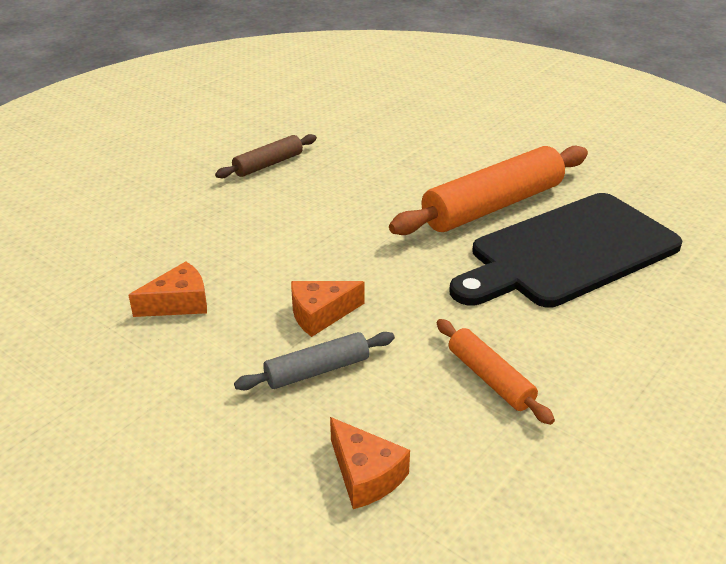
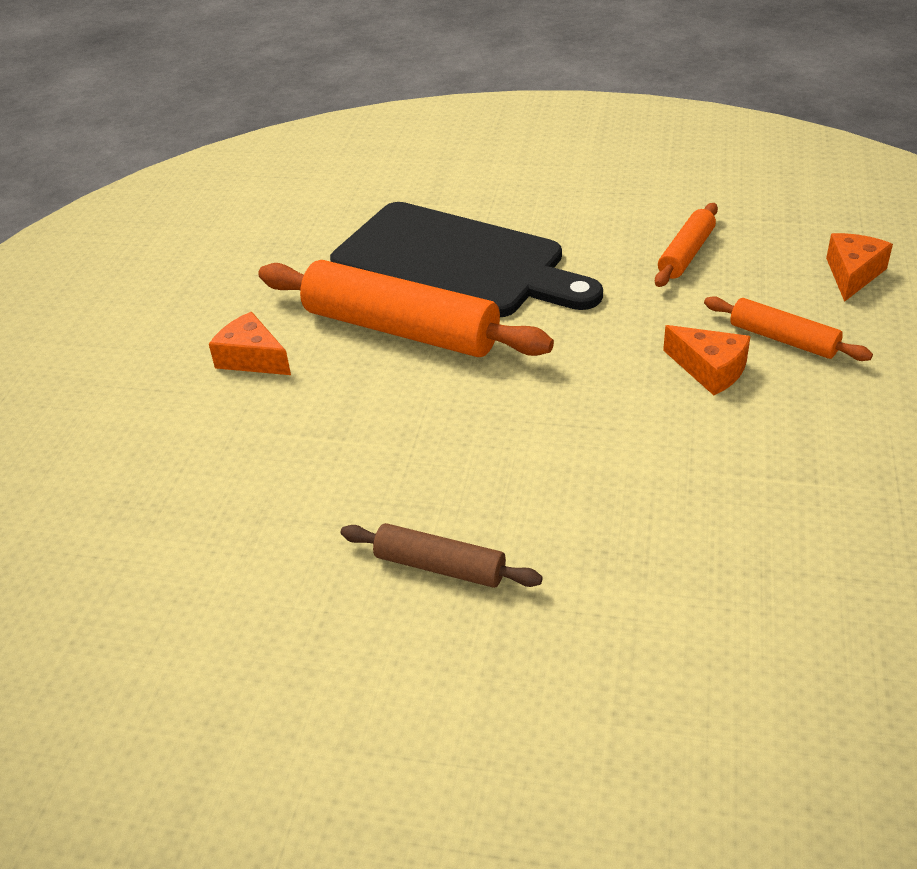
camera: 115 degrees left, 5 degrees up
orange cheese [128,261,207,317] -> orange cheese moved to [209,312,291,375]
grey rolling pin [234,332,395,390] -> orange rolling pin [704,296,873,361]

